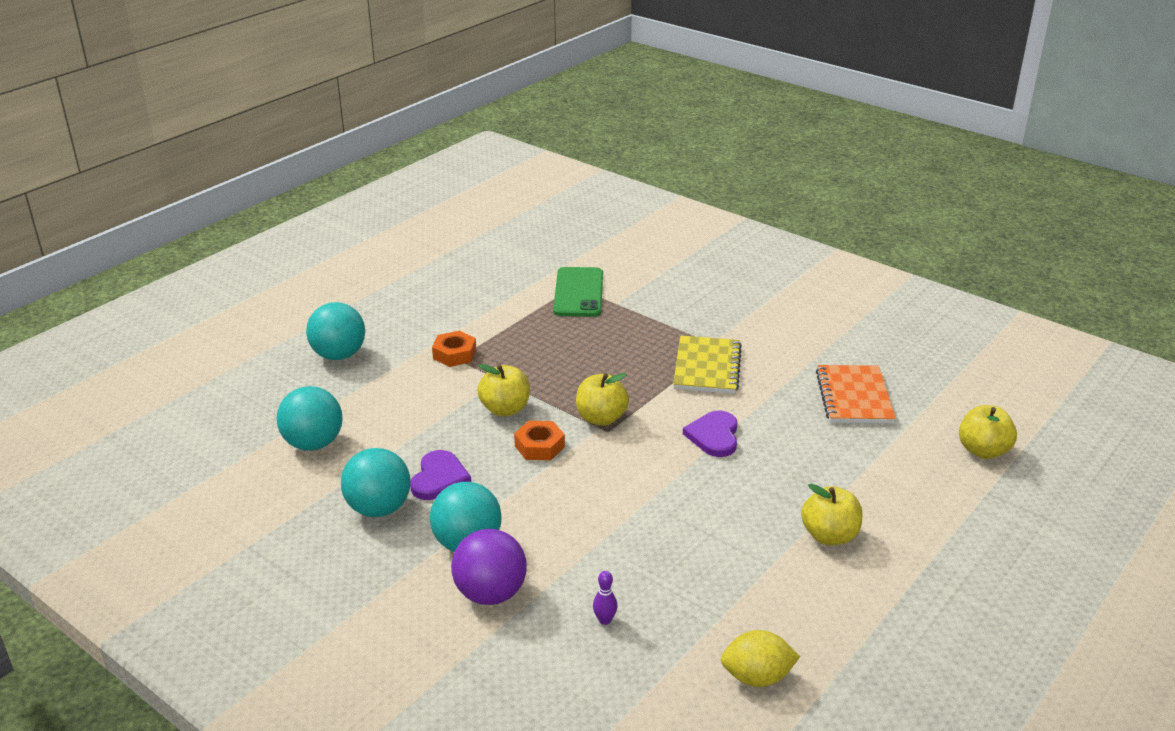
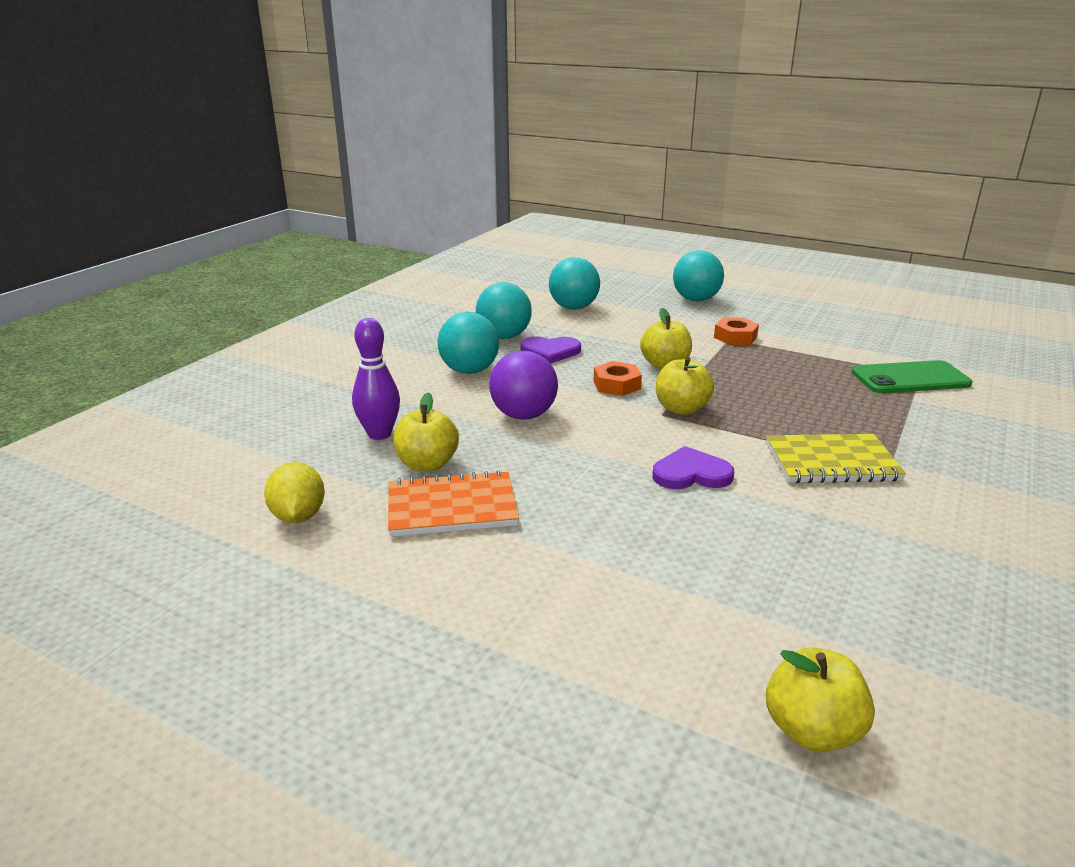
camera: 80 degrees right, 5 degrees down
purple ball [451,529,527,605] -> purple ball moved to [489,351,558,420]
purple bowling pin [593,571,617,625] -> purple bowling pin [352,318,400,440], size x2.03
yellow apple [801,484,862,545] -> yellow apple moved to [393,392,459,472]
orange notebook [816,365,896,423] -> orange notebook moved to [388,470,519,537]

